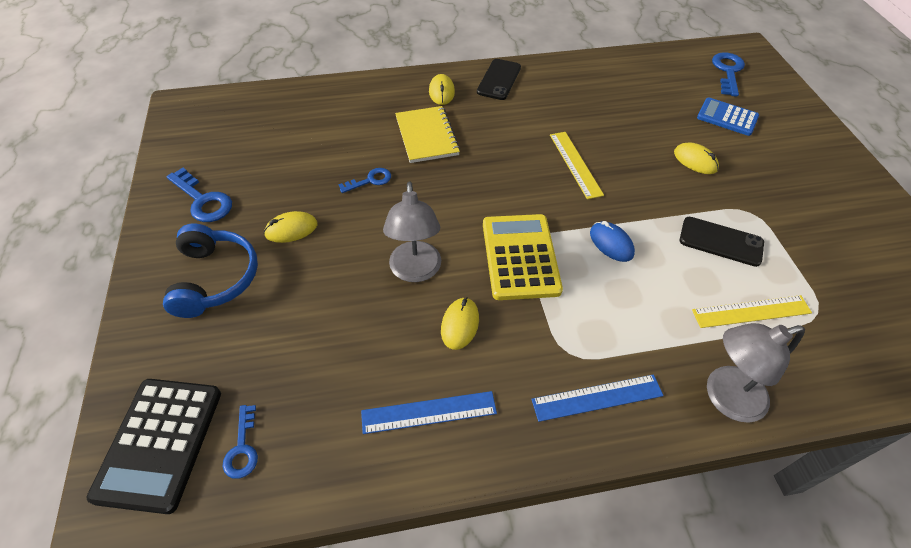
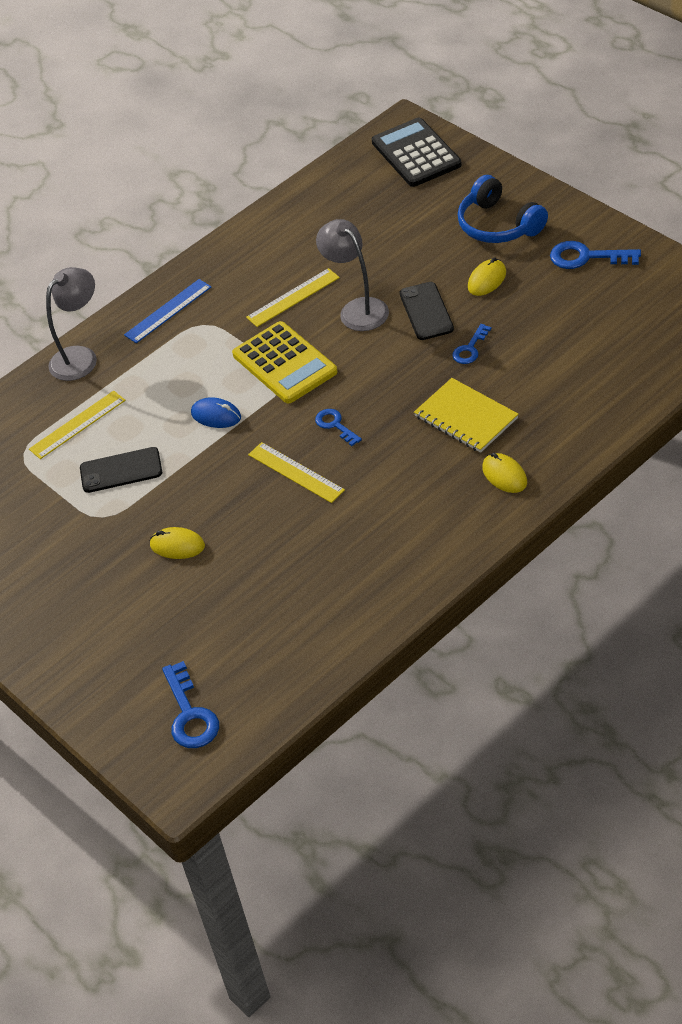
camera: 155 degrees right, 5 degrees down
blue key [223,405,258,479] -> blue key moved to [315,409,362,446]
blue ruler [361,391,497,434] -> none
yellow mouse [441,297,479,350] -> yellow ruler [246,268,340,327]
black phone [477,59,521,100] -> black phone moved to [400,282,454,340]
blue calculator [697,98,759,136] -> none

